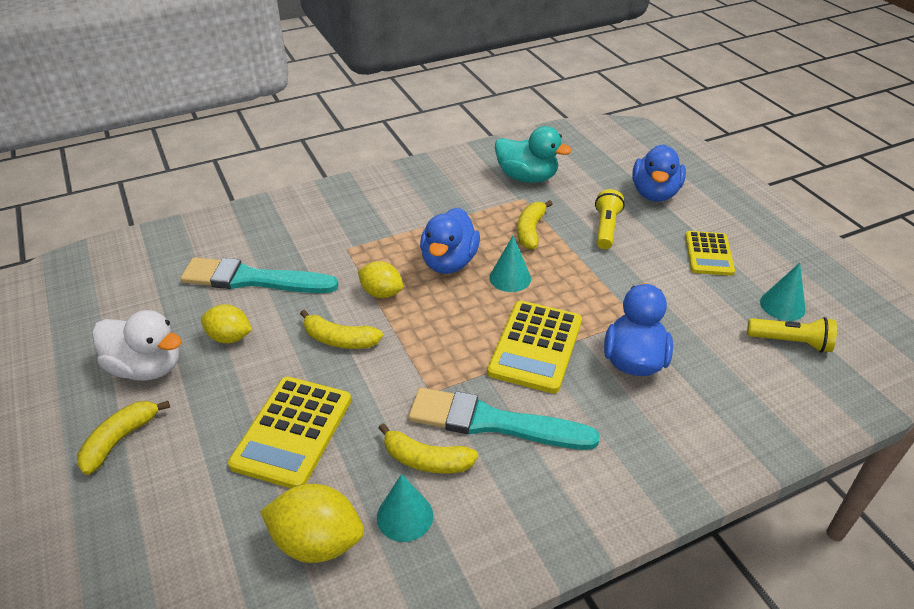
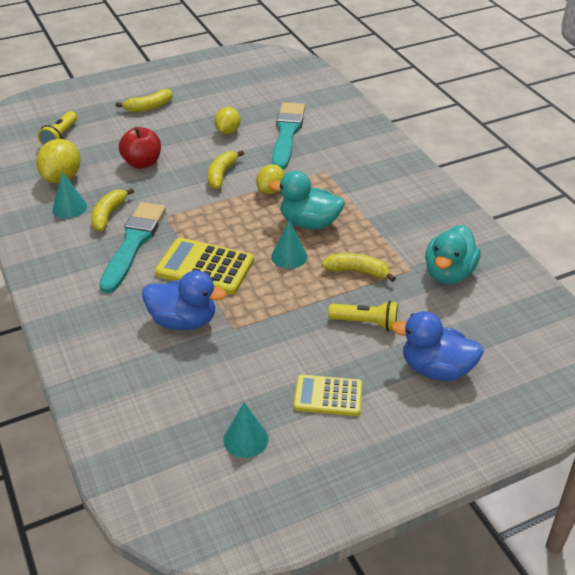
camera: 90 degrees right, 0 degrees up
yellow banana [77,401,170,475] -> yellow banana turned 120 degrees clockwise [116,89,173,112]
white duck [92,310,182,381] -> none
yellow calculator [228,377,351,488] -> red apple [119,127,161,169]
blue duck [420,208,480,274] -> turquoise duck [269,171,345,230]
yellow flashlight [747,317,837,352] -> yellow flashlight moved to [38,111,77,146]

